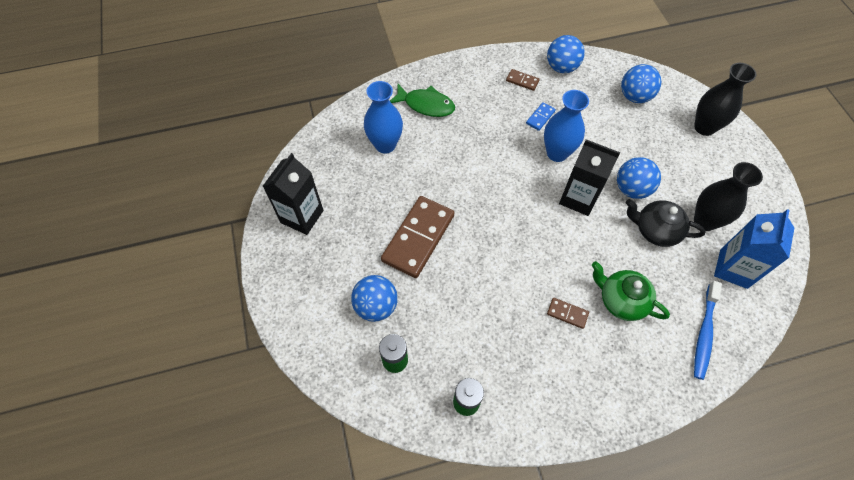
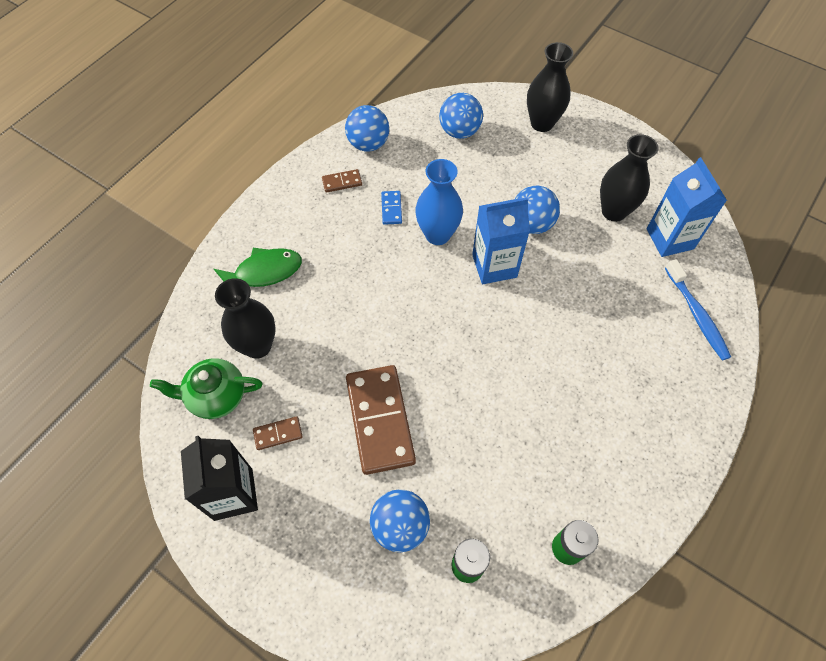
camera: 40 degrees left, 0 degrees up
blue vase [364,81,403,154] -> black vase [215,278,276,359]
brown domino [547,298,589,329] -> brown domino moved to [253,416,303,450]
black carton [559,139,620,216] -> blue carton [472,198,530,284]
green teapot [592,261,670,321] -> green teapot moved to [150,358,262,419]
black teapot [626,199,706,247] -> none

